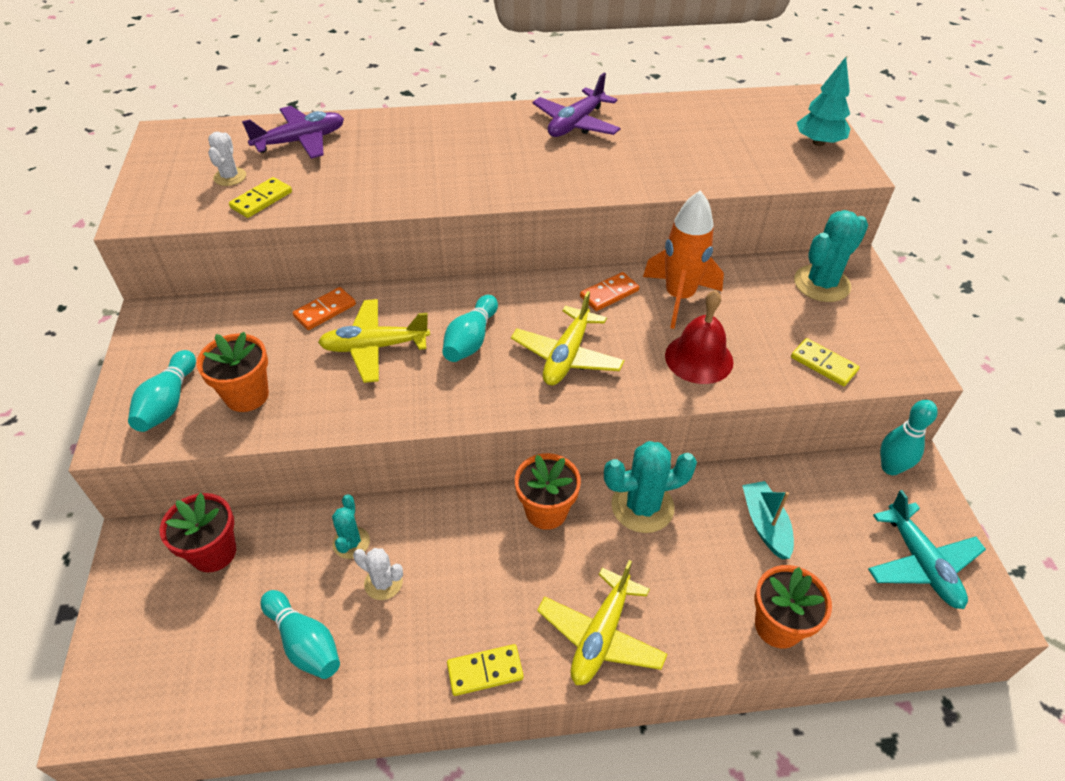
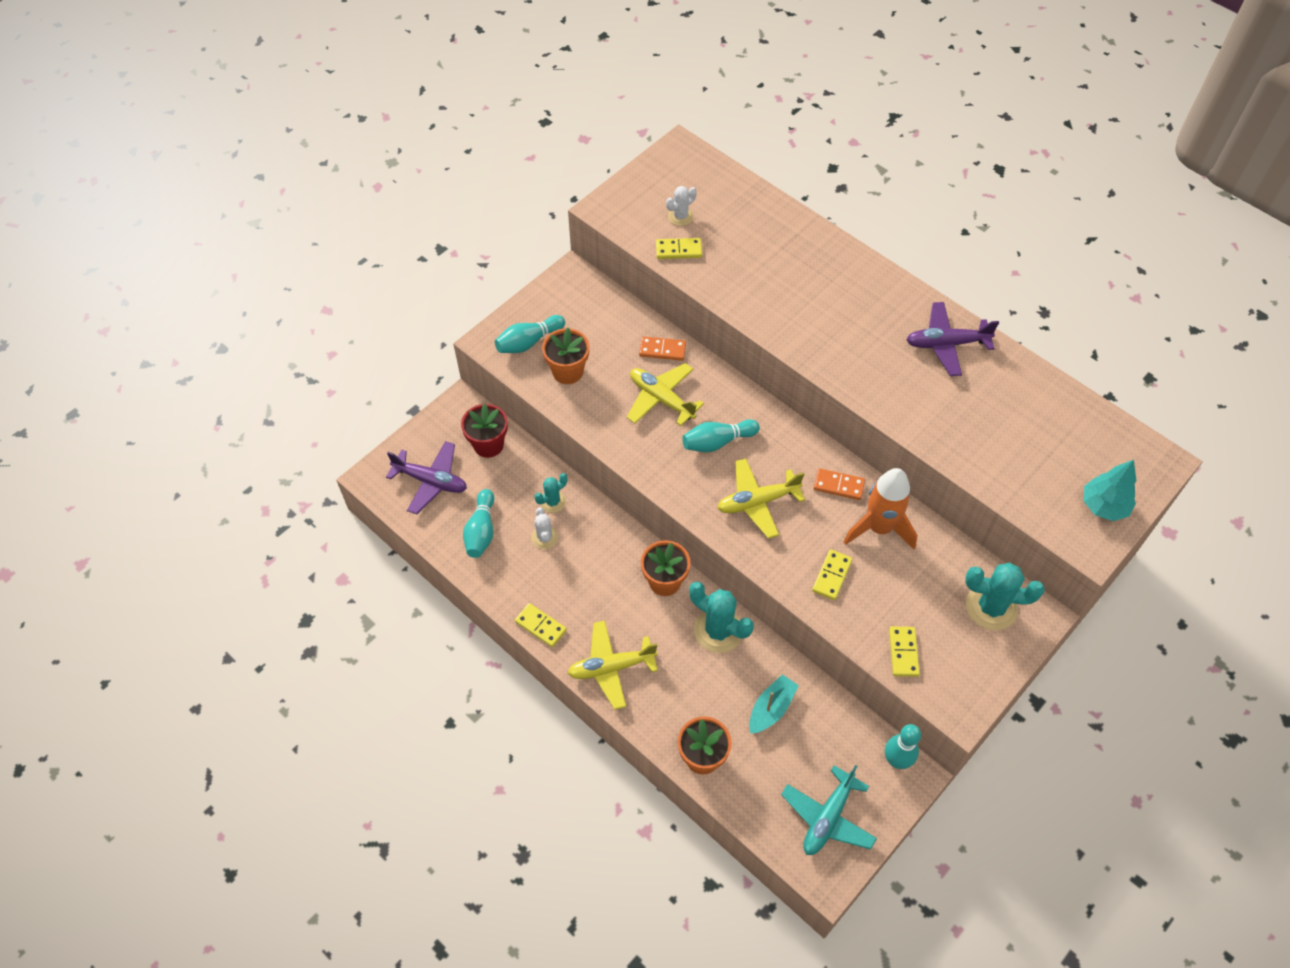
camera: 50 degrees right, 10 degrees up
purple plane [242,106,344,159] -> purple plane moved to [386,441,467,514]
red bell [665,290,734,384] -> yellow domino [812,549,853,600]

